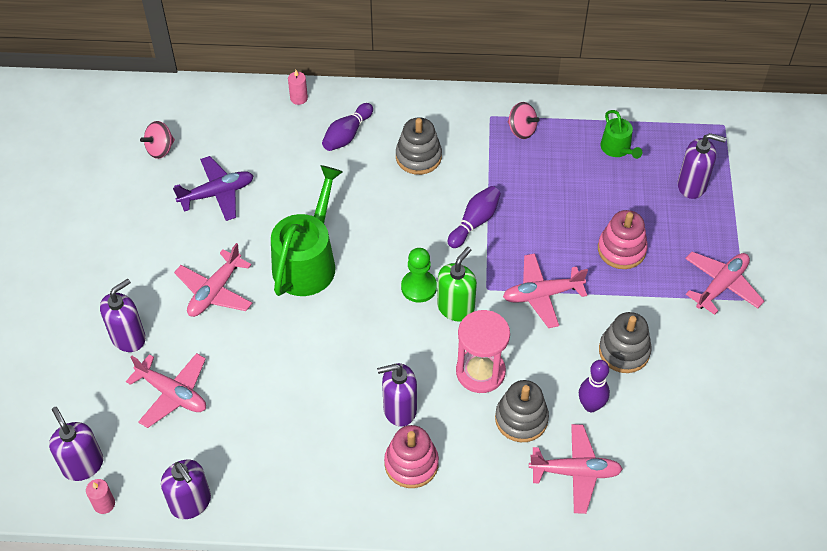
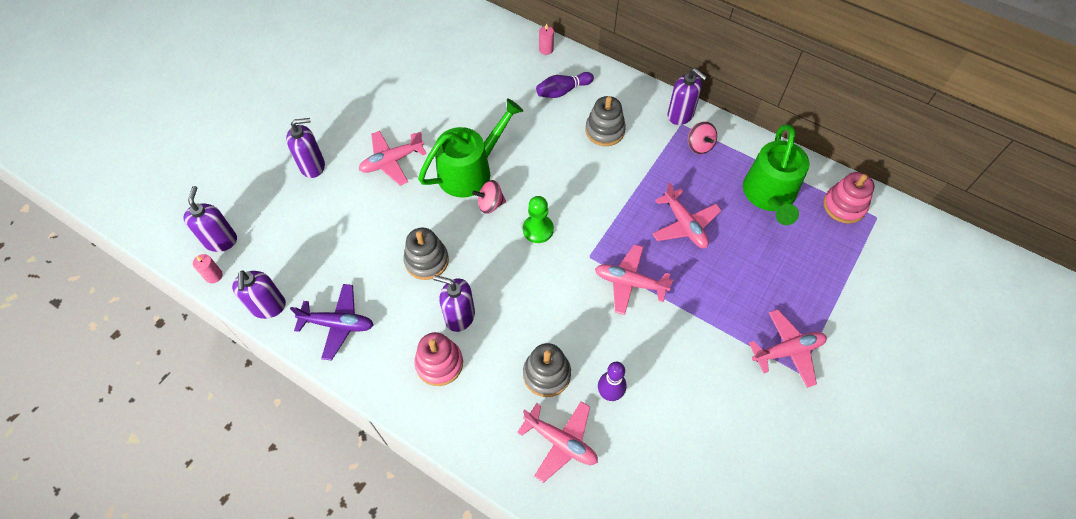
camera: 30 degrees right, 5 degrees up
pink plane [126,353,206,428] -> pink plane moved to [652,182,722,248]
pink spinning top [140,121,175,159] -> pink spinning top moved to [472,180,506,214]
purple plane [173,156,254,221] -> purple plane moved to [290,284,374,361]
green soap dispenser [437,247,477,322] -> none
purple bowling pin [448,186,501,248] -> none
pink hourglass [456,310,510,393] -> none
pink stacking toy [598,210,648,269] -> pink stacking toy moved to [823,172,875,224]
grey stacking toy [599,312,652,373] -> grey stacking toy moved to [403,228,449,280]
green watering can [600,110,642,159] -> green watering can [743,124,810,225], size x1.96
purple soap dispenser [678,133,726,199] -> purple soap dispenser moved to [667,68,707,125]

